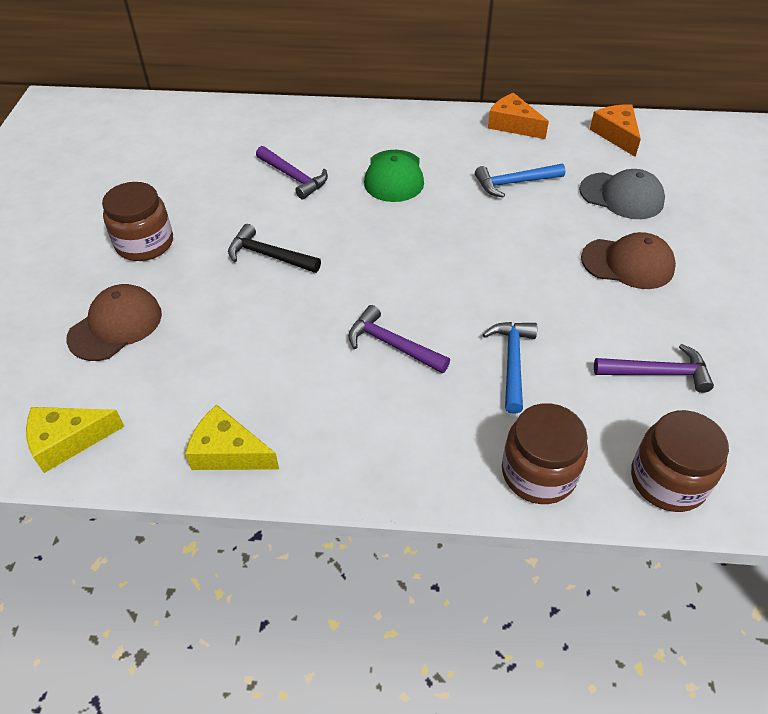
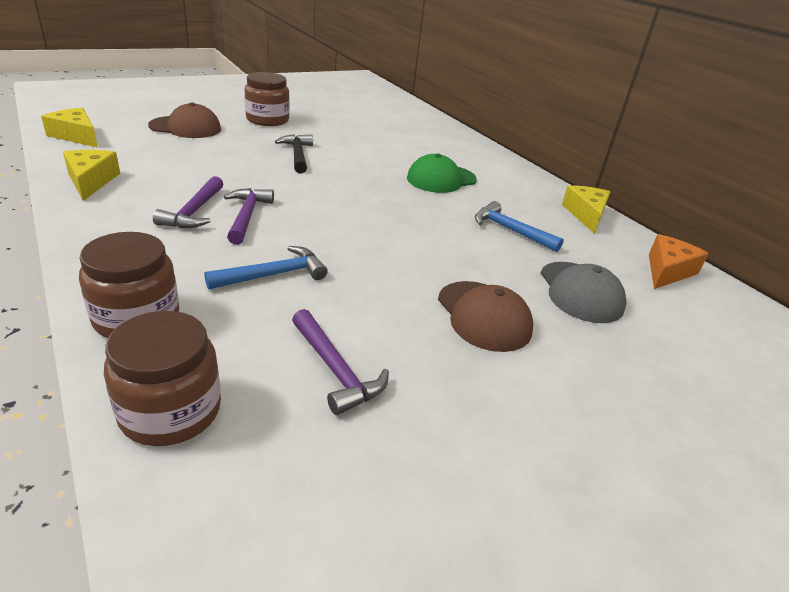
camera: 50 degrees right, 15 degrees down
purple hammer [256,146,328,199] -> purple hammer moved to [153,176,223,228]
orange cheese [488,93,549,139] -> yellow cheese [562,185,610,233]

